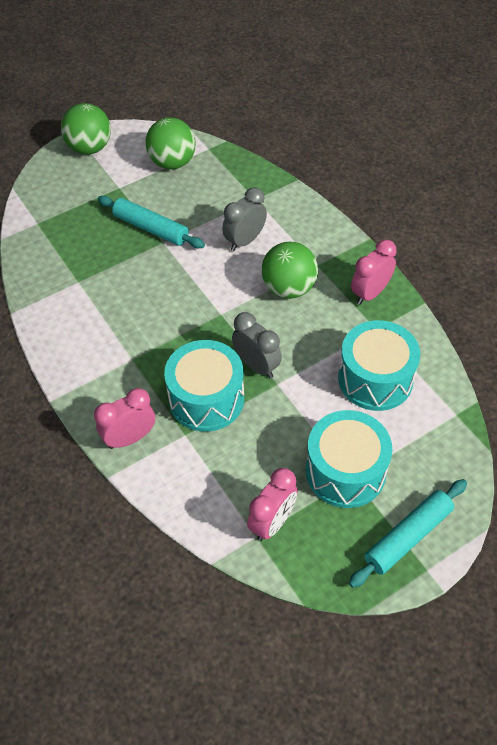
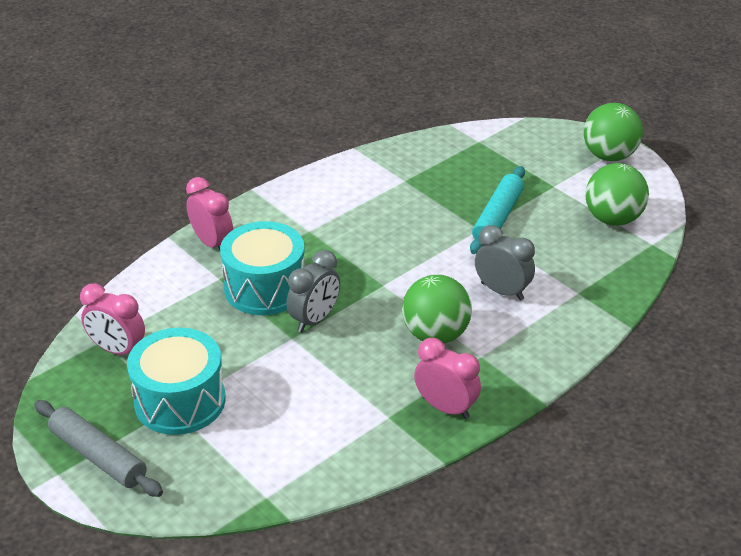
camera: 80 degrees right, 15 degrees down
turquoise drum [338,320,420,411] -> none
turquoise rolling pin [349,479,467,588] -> grey rolling pin [34,400,163,497]

